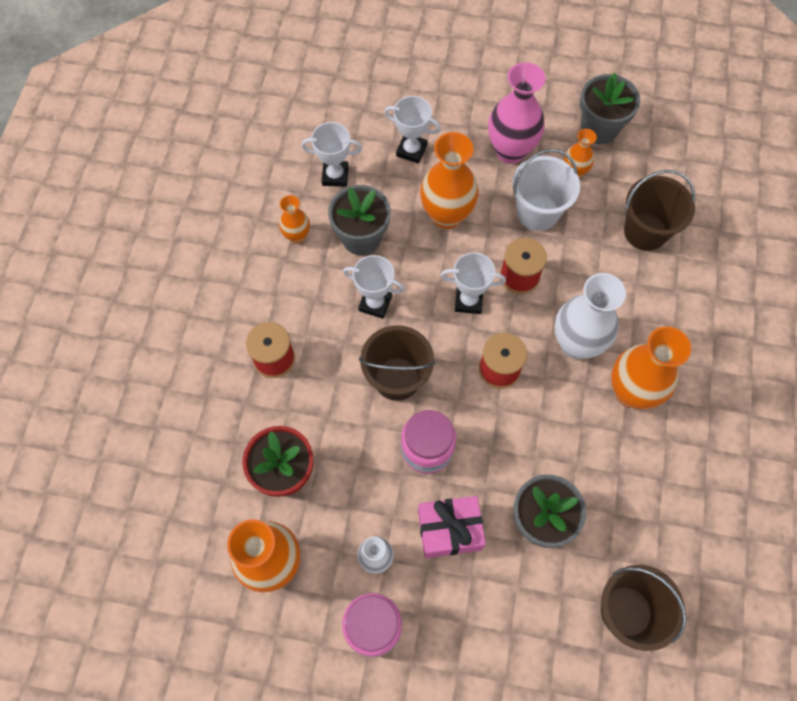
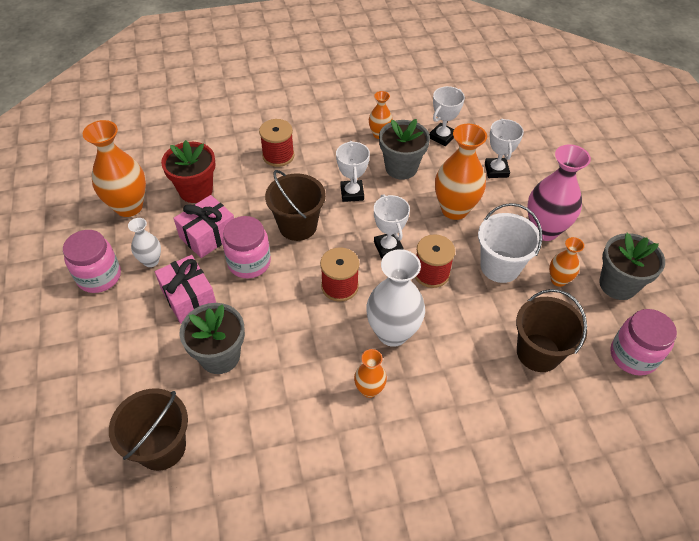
camera: 65 degrees right, 15 degrees down
white trophy [301,122,362,187] -> white trophy turned 60 degrees clockwise [429,86,465,146]
orange vase [611,326,691,409] -> orange vase [354,349,387,398], size x0.54
none -> pink gift [173,195,234,258]
none -> pink jar [610,309,677,376]

